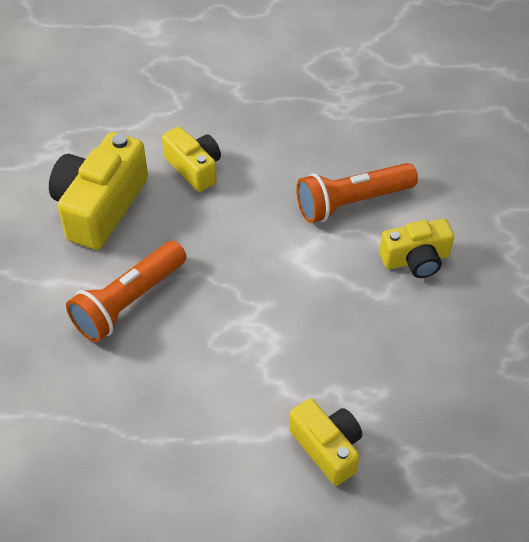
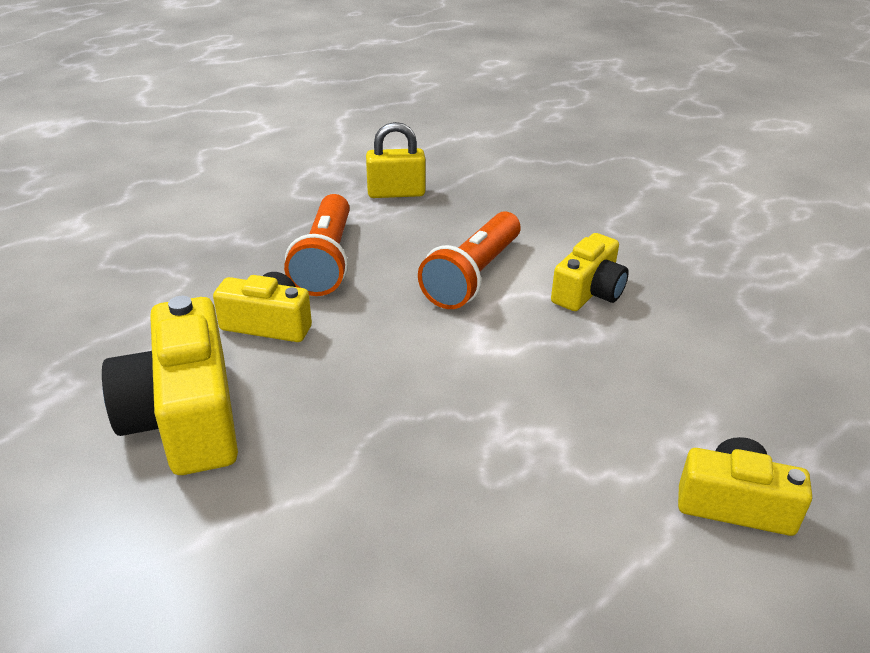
camera: 40 degrees left, 15 degrees down
orange flashlight [66,241,186,342] -> orange flashlight moved to [284,194,350,296]
none -> yellow padlock [366,122,426,198]

